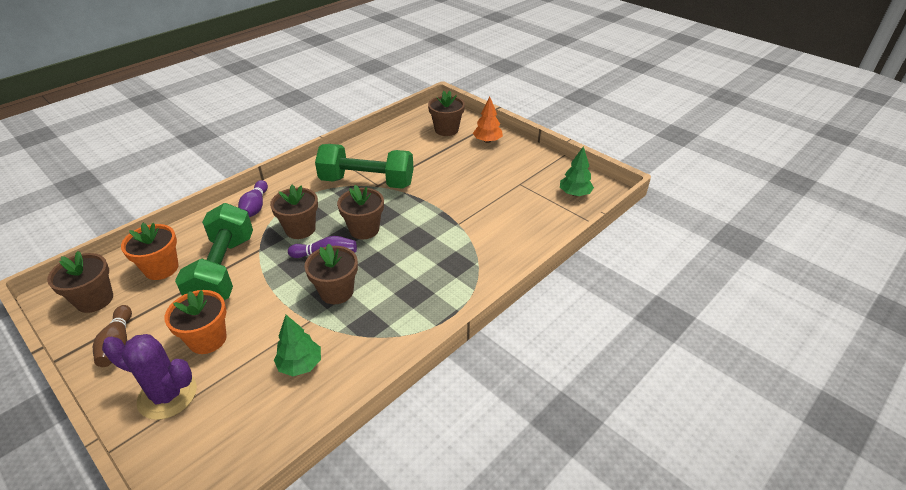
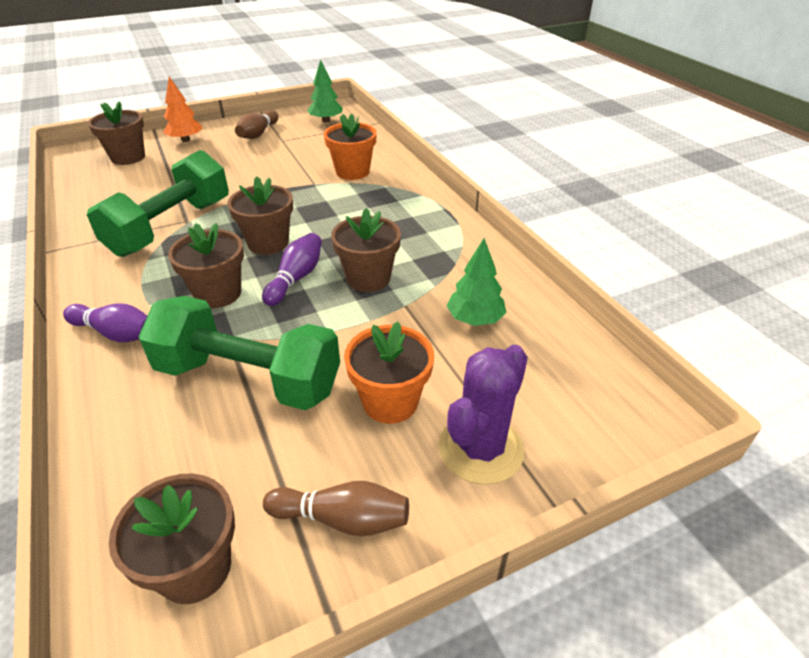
camera: 70 degrees left, 0 degrees up
orange flower pot [121,223,179,280] -> orange flower pot moved to [324,114,377,180]
none -> brown bowling pin [235,110,278,139]

